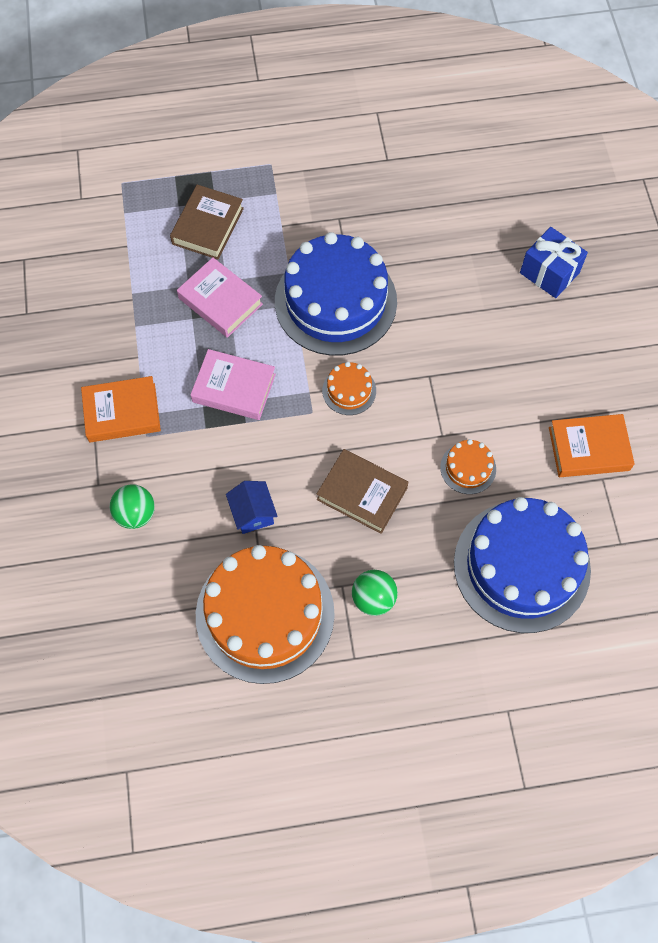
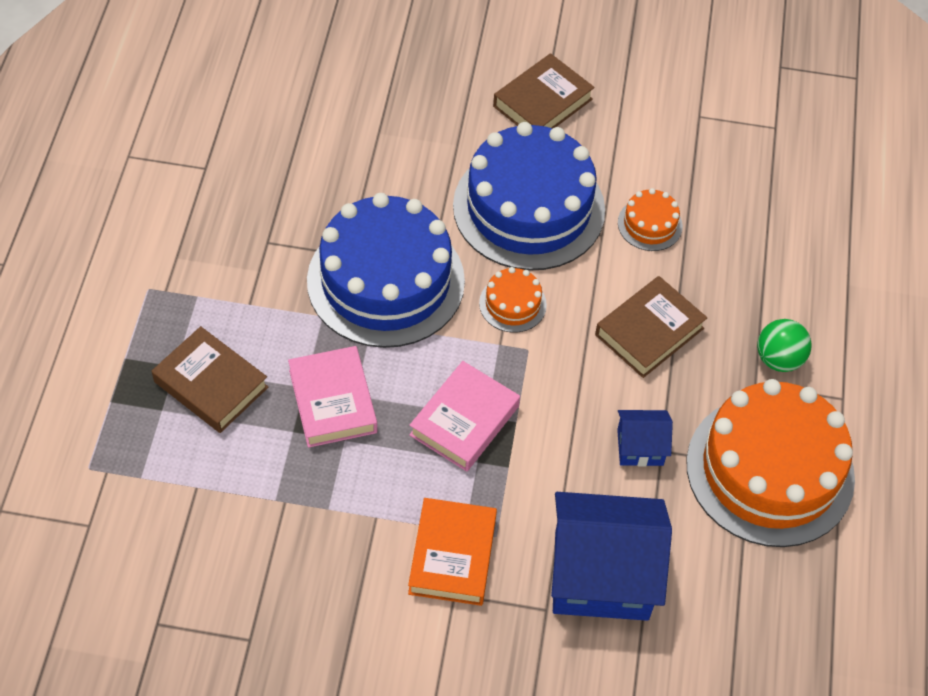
camera: 75 degrees left, 10 degrees down
green ball [110,484,155,529] -> blue house [551,492,672,621]
pink book [177,257,263,338] -> pink book turned 75 degrees counterclockwise [288,346,377,448]
blue cake [454,497,591,633] -> blue cake moved to [453,122,605,271]
blue gift [520,227,588,298] -> none
orange book [549,414,635,477] -> none
none -> brown book [493,53,595,128]

